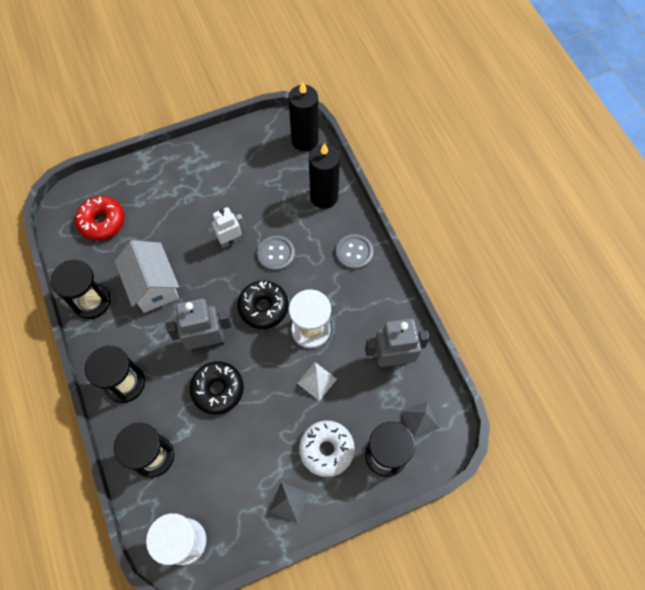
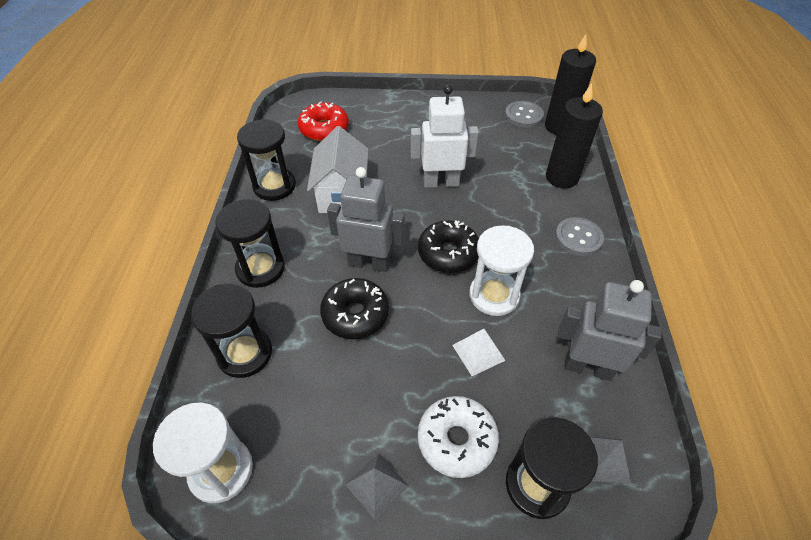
camera: 25 degrees right, 15 degrees down
white robot [207,207,244,248] -> white robot [411,85,479,188], size x1.54
grey button [257,235,295,271] -> grey button moved to [505,101,544,128]

